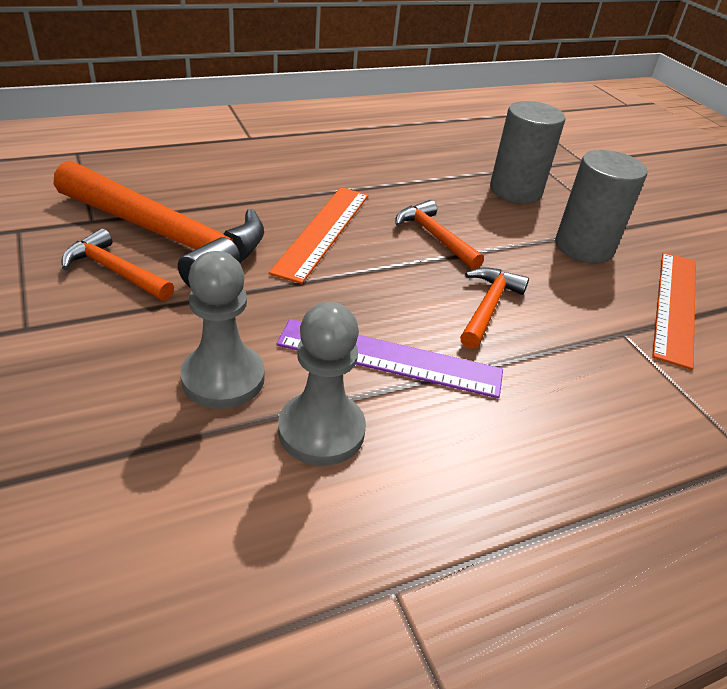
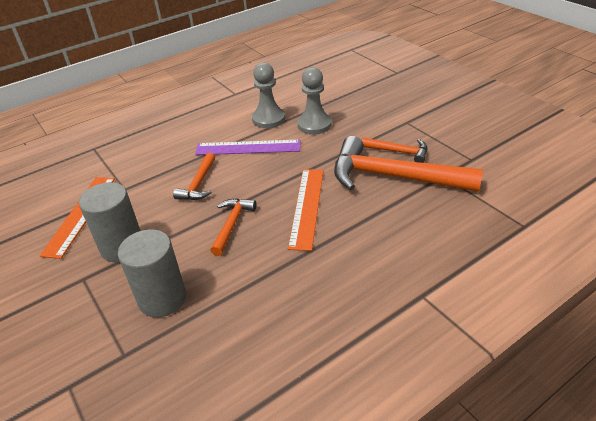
camera: 175 degrees right, 0 degrees up
orange hammer [396,200,484,270] -> orange hammer turned 120 degrees counterclockwise [210,199,257,256]

